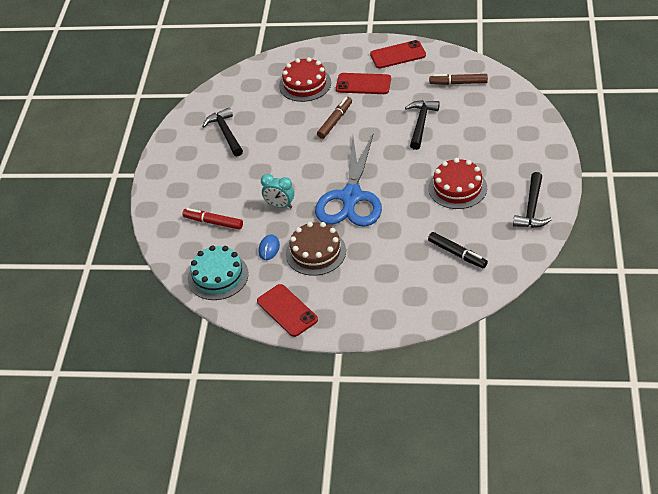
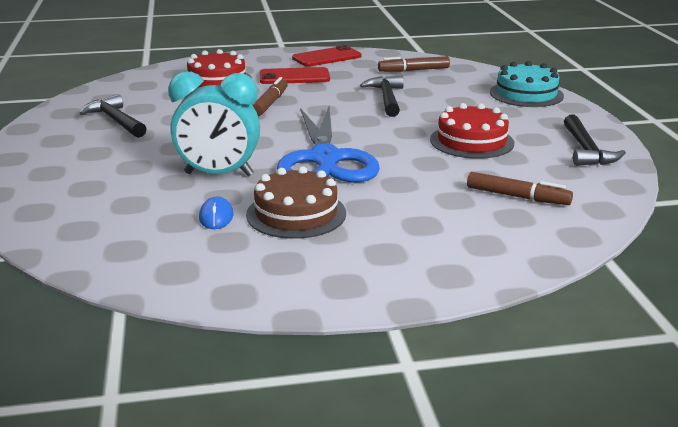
camera: 20 degrees left, 20 degrees down
red marker [182,208,243,230] -> none
turquoise cake [188,245,249,300] -> turquoise cake moved to [490,61,564,107]
red phone [257,284,318,337] -> none
turquoise clock [261,174,294,208] -> turquoise clock [168,72,260,176], size x1.70
black marker [428,232,488,268] -> brown marker [467,172,573,205]

